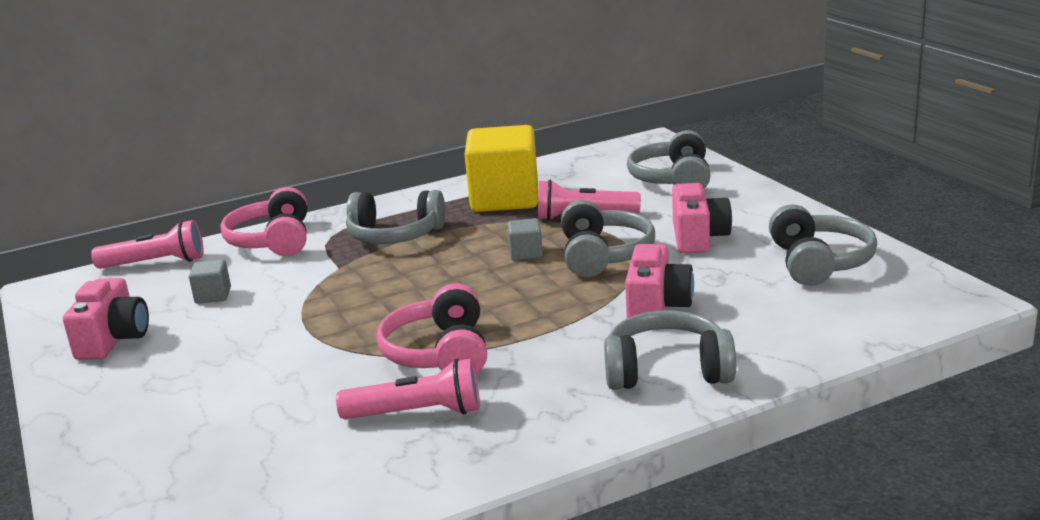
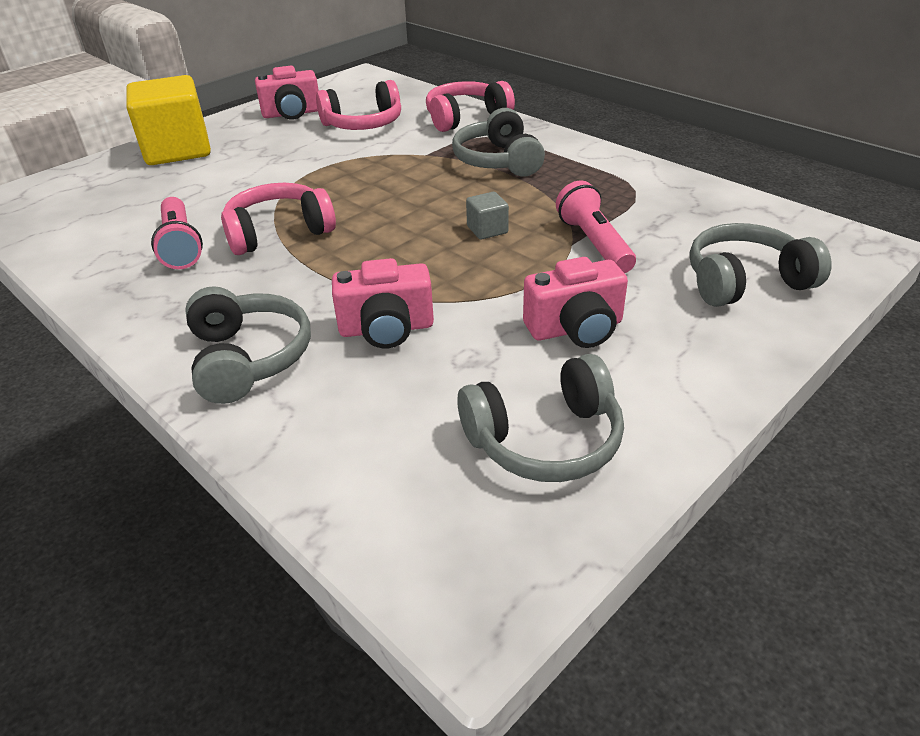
camera: 70 degrees right, 15 degrees up
pink flashlight [91,220,203,269] -> none
grey cube [189,259,231,304] -> pink headphones [316,80,401,130]
yellow cube [465,125,538,212] -> yellow cube moved to [127,75,211,165]
grey headphones [561,200,655,277] -> none

